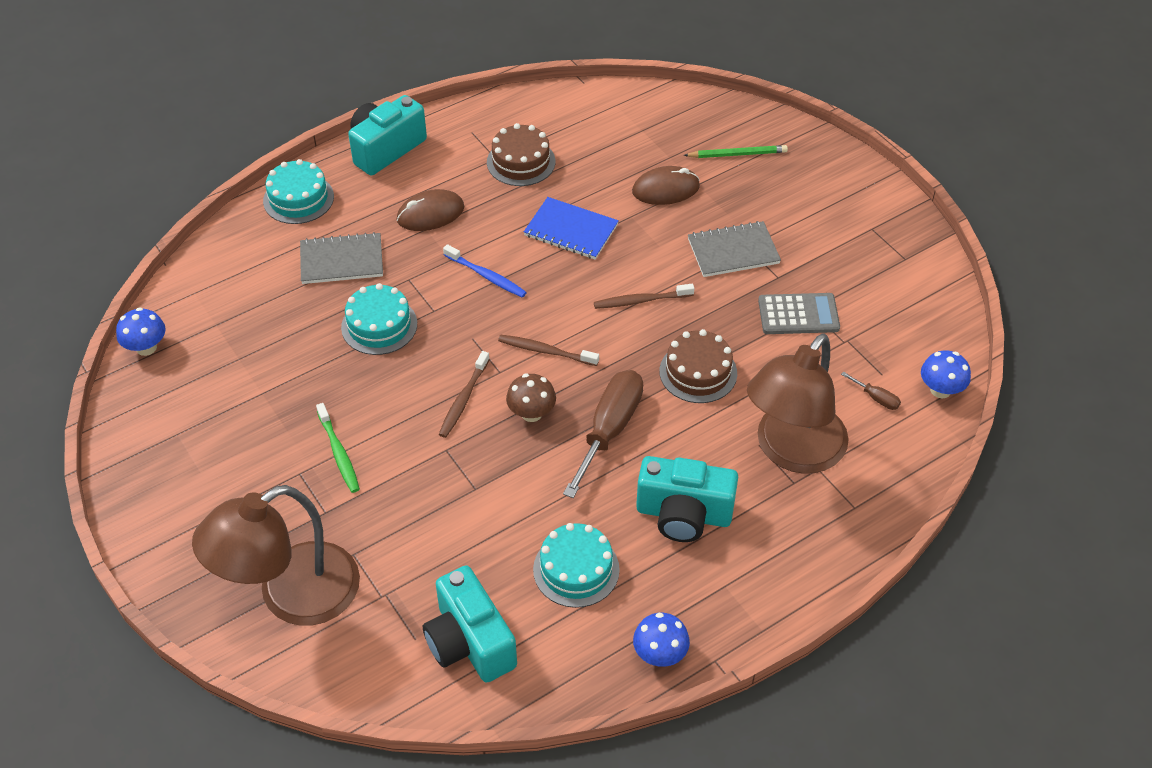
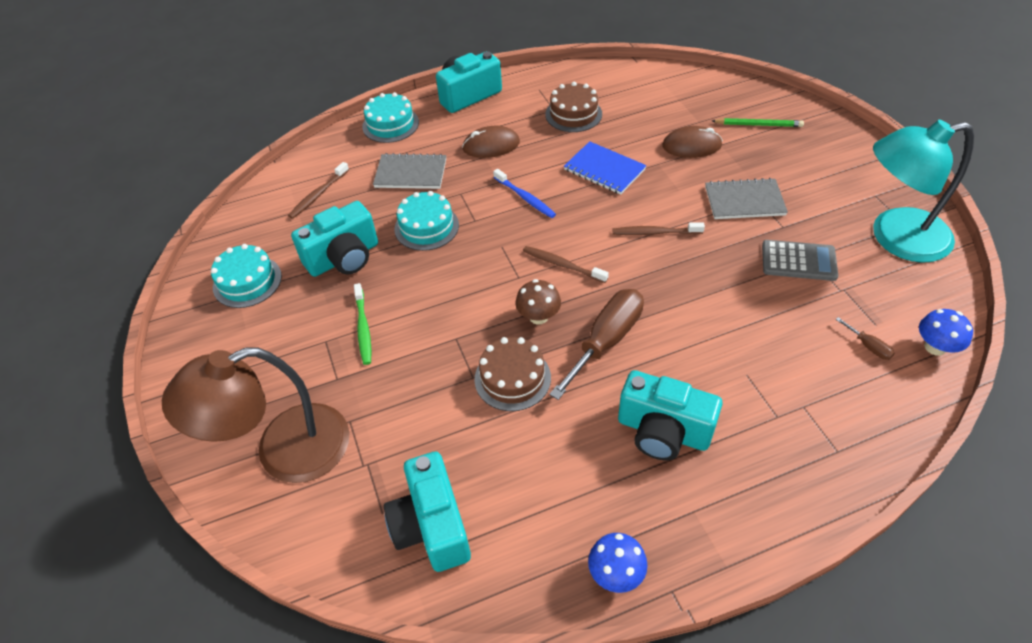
camera: 15 degrees right, 0 degrees up
blue mushroom [116,307,165,356] -> none
brown toothbrush [439,351,490,438] -> brown toothbrush moved to [288,162,349,219]
turquoise cake [533,523,620,608] -> turquoise cake moved to [211,244,282,308]
brown cake [659,329,737,403] -> brown cake moved to [474,337,551,411]
brown lamp [747,333,849,474] -> none
none -> turquoise camera [291,201,378,277]
none -> turquoise lamp [873,120,974,263]

